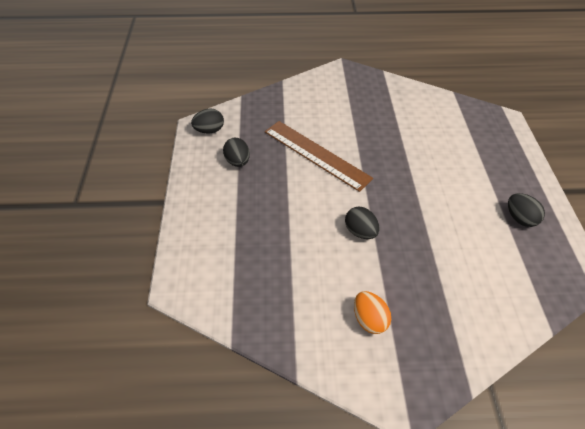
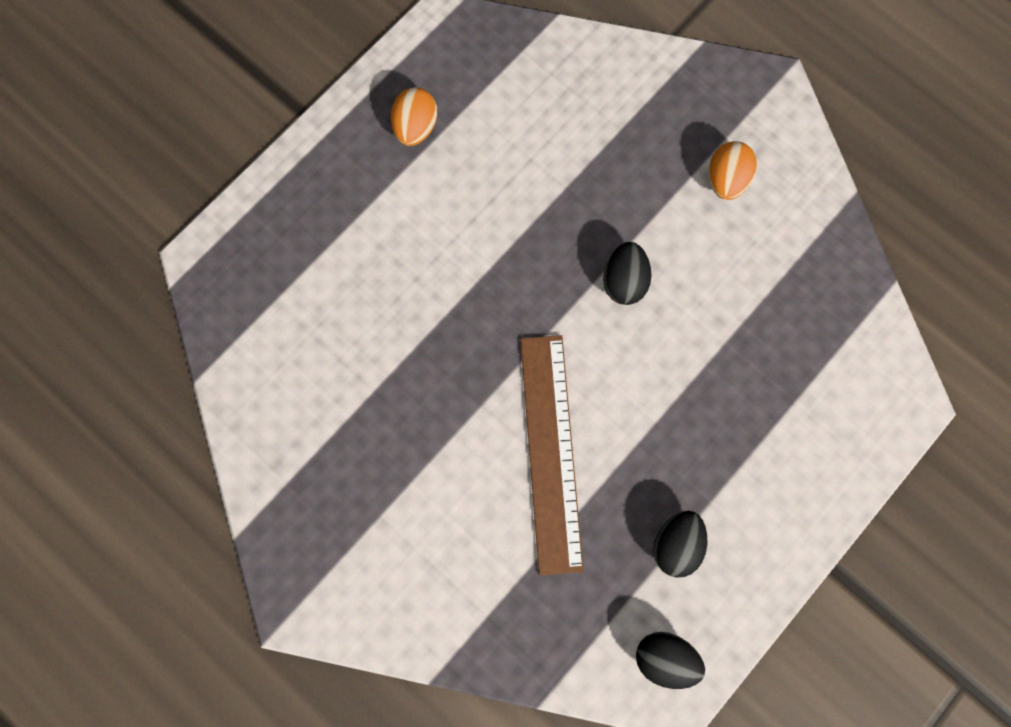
camera: 135 degrees left, 25 degrees up
black egg [508,193,545,227] -> orange egg [391,87,437,146]

